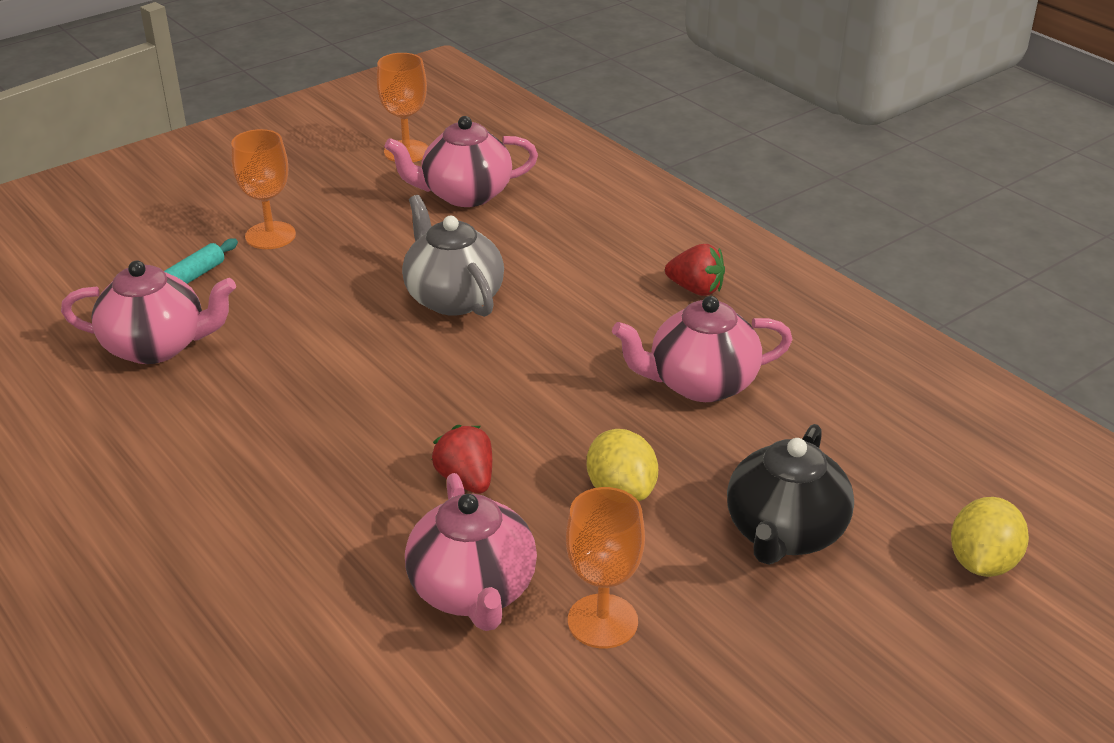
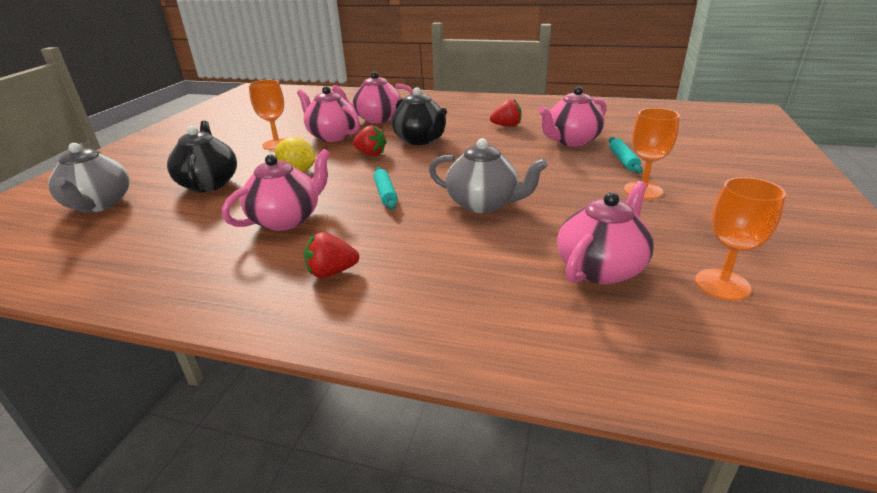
camera: 145 degrees right, 5 degrees down
yellow lemon [951,497,1029,577] -> grey teapot [48,143,130,213]
none -> pink teapot [331,71,413,123]
none -> turquoise rolling pin [374,167,398,210]
none -> black teapot [391,87,447,145]
none -> red strawberry [490,99,521,127]

